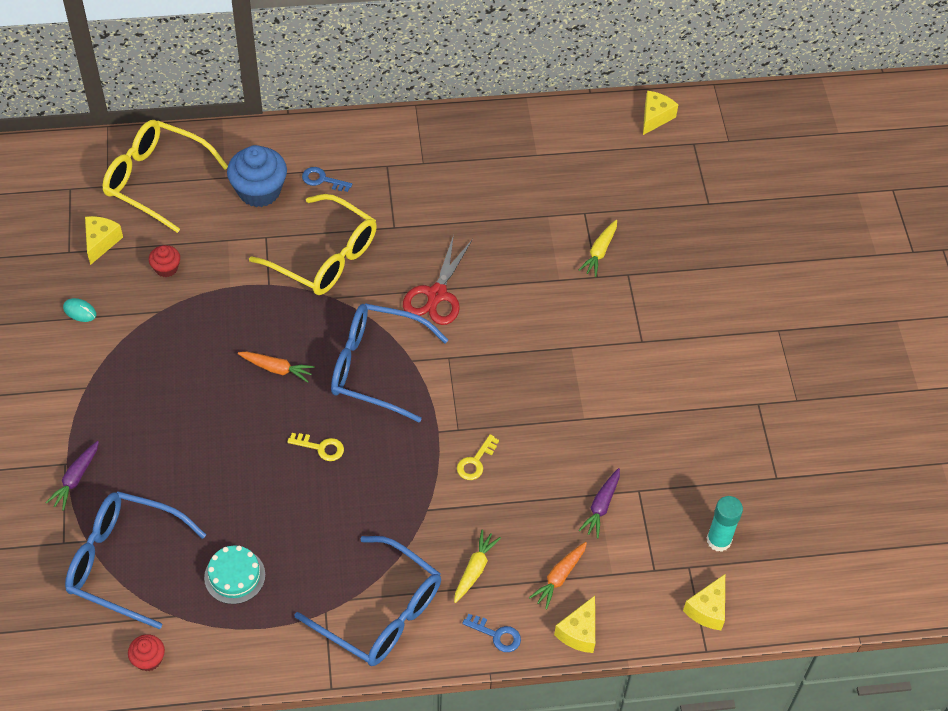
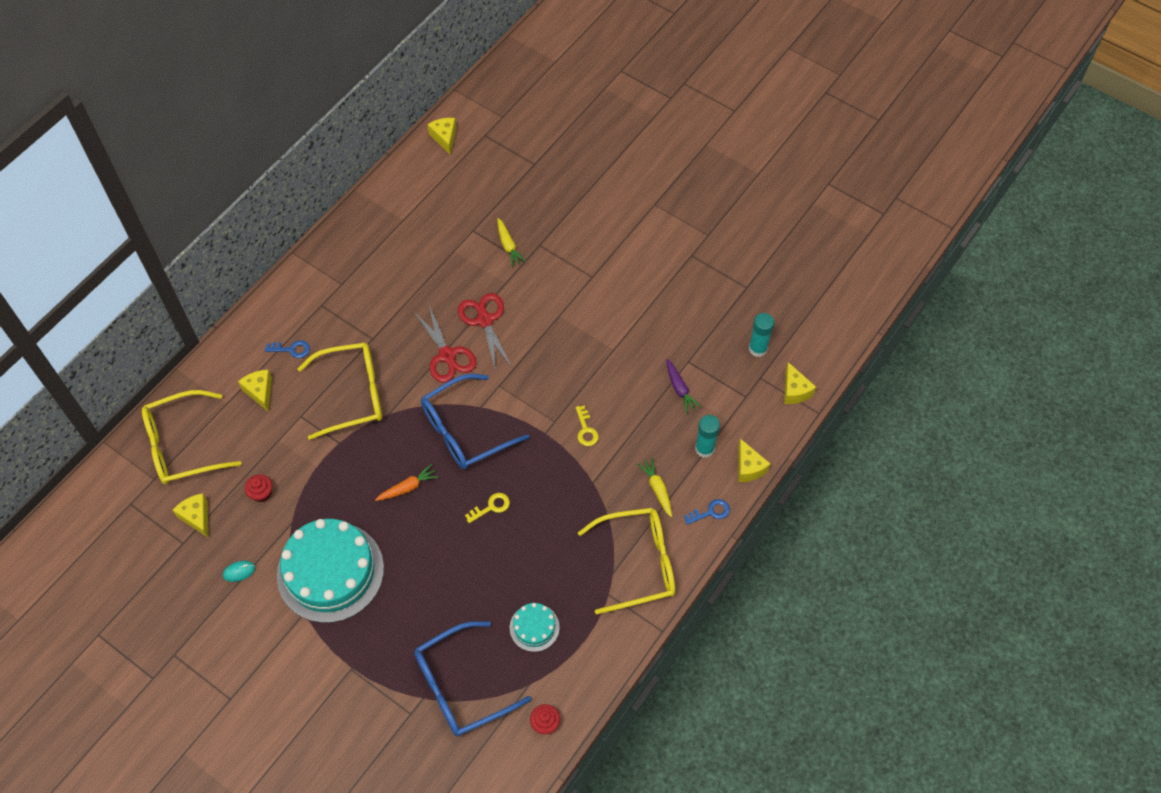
camera: 45 degrees left, 5 degrees up
purple carrot [45,441,99,511] -> none
blue cupcake [227,145,287,207] -> yellow cheese [238,370,272,411]
blue glasses [294,536,441,666] -> yellow glasses [578,508,675,615]
blue key [302,167,352,192] -> blue key turned 150 degrees counterclockwise [265,340,310,358]
orange carrot [529,542,587,609] -> turquoise glue stick [695,415,720,458]
none -> turquoise cake [277,519,384,623]
none -> red scissors [458,293,512,372]

